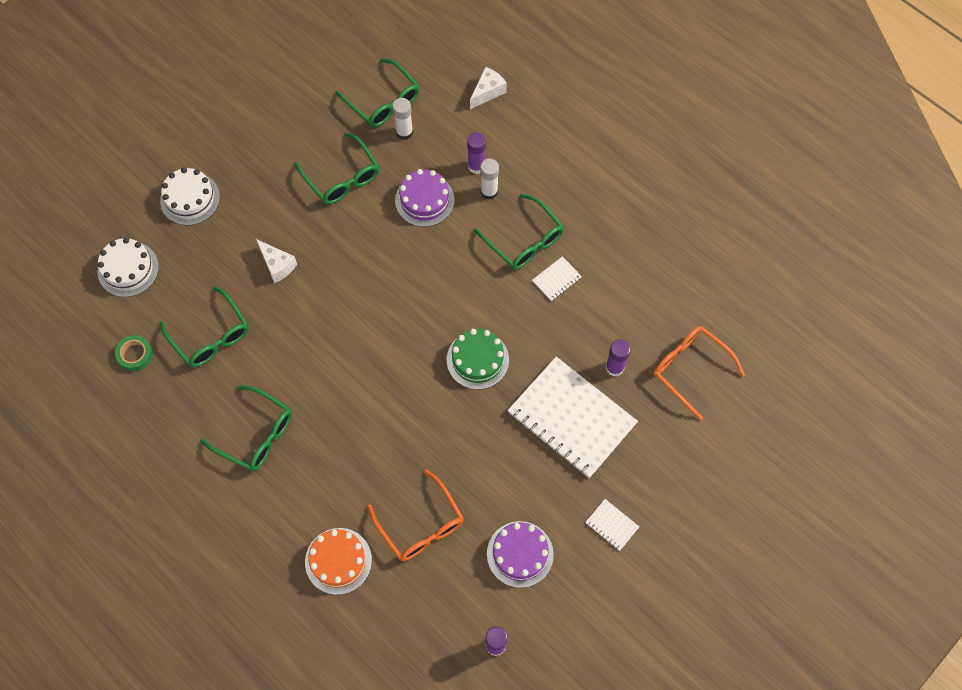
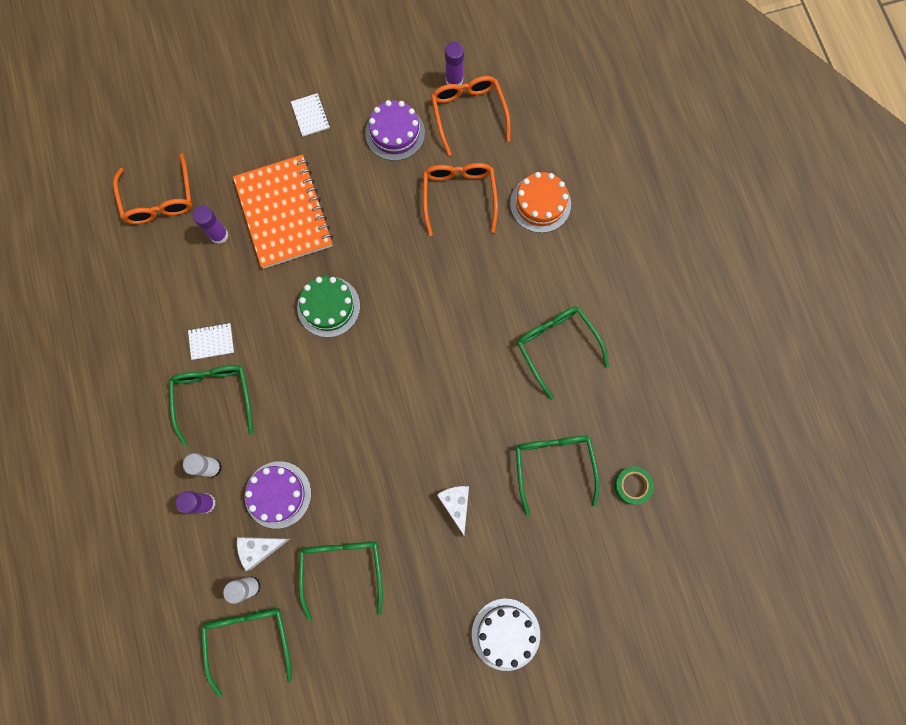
camera: 150 degrees left, 10 degrees up
white cake [97,238,159,297] -> none
white cheese [470,67,507,109] -> white cheese moved to [237,537,290,571]
white notebook [508,357,638,478] -> orange notebook [233,155,333,269]
none -> orange glasses [431,76,511,156]

